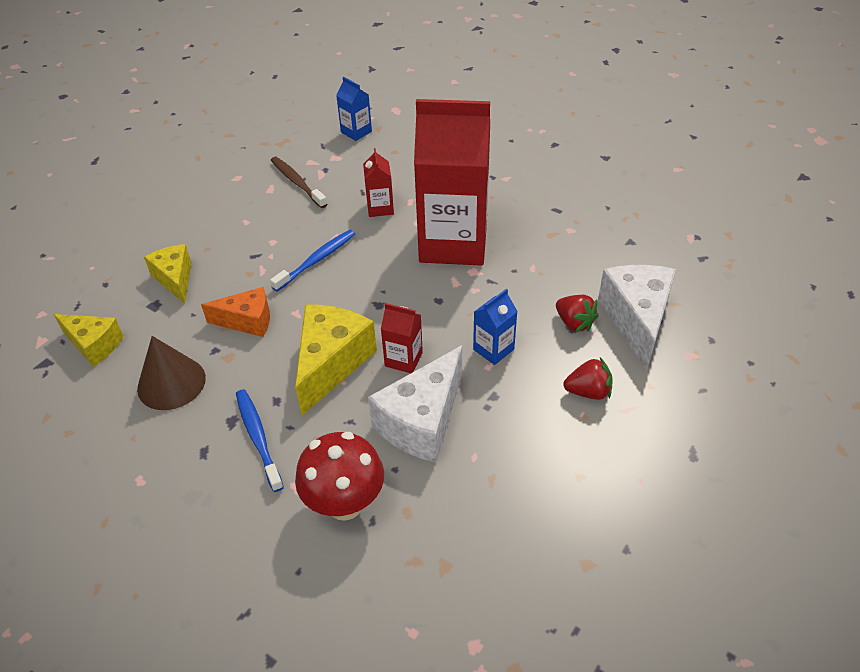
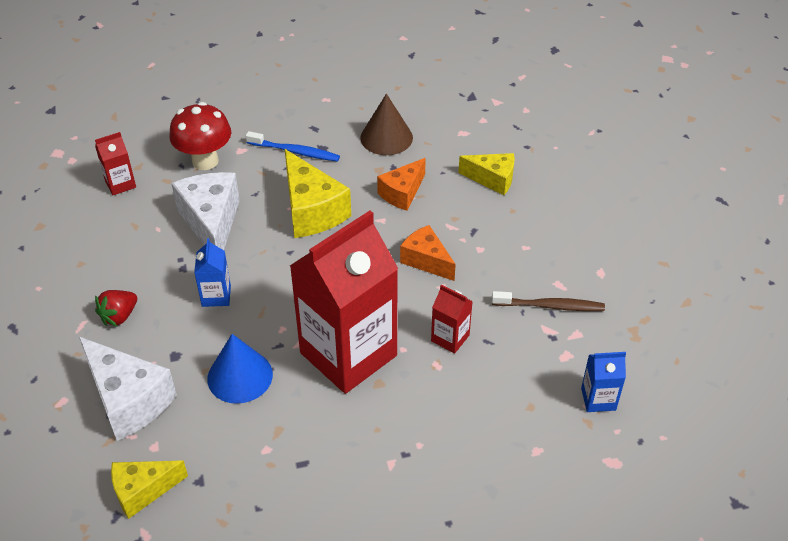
camera: 130 degrees right, 0 degrees up
yellow cheese [54,314,123,367] -> yellow cheese moved to [111,461,188,519]
blue toothbrush [270,230,355,291] -> orange cheese [400,225,456,281]
red carton [381,303,423,373] -> red carton moved to [95,132,136,195]
red strawberry [556,295,599,333] -> none
none -> blue cone [207,334,273,404]

